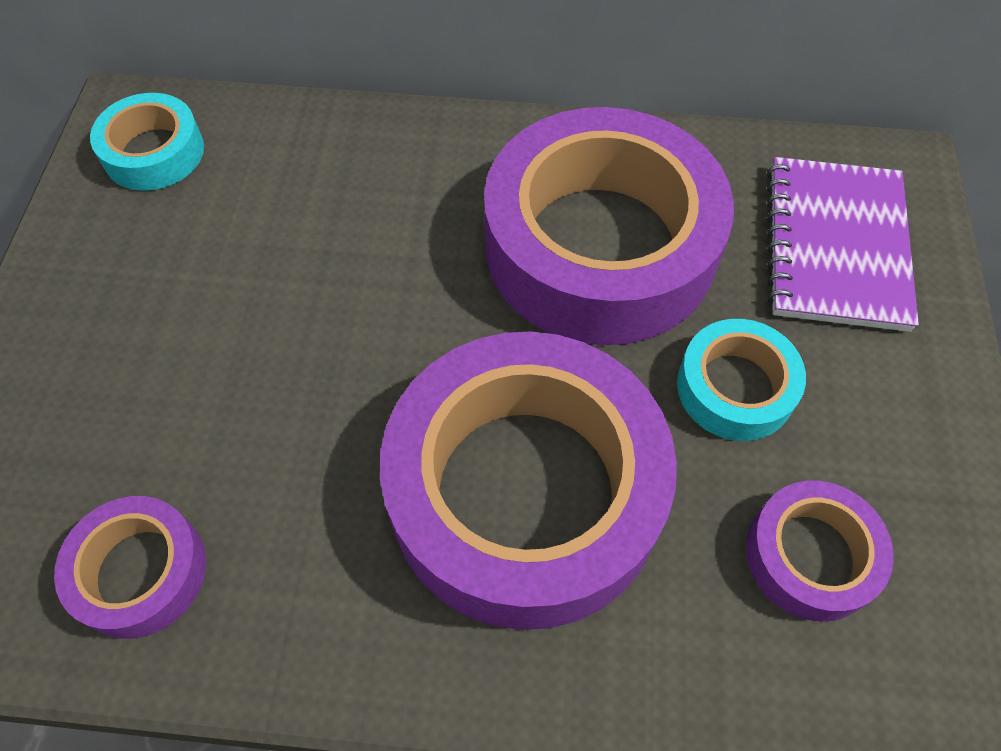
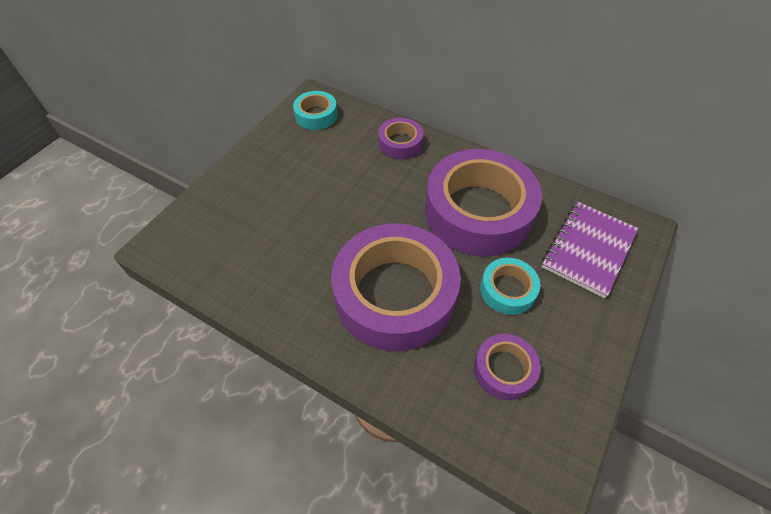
camera: 25 degrees right, 5 degrees down
purple tape [54,496,206,639] -> purple tape moved to [378,118,423,159]

